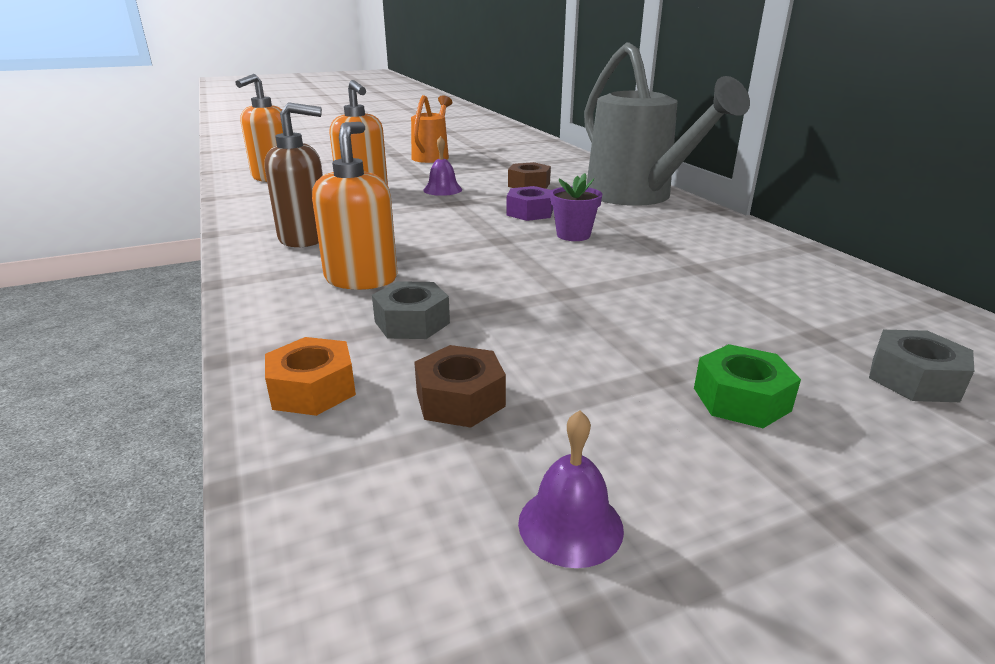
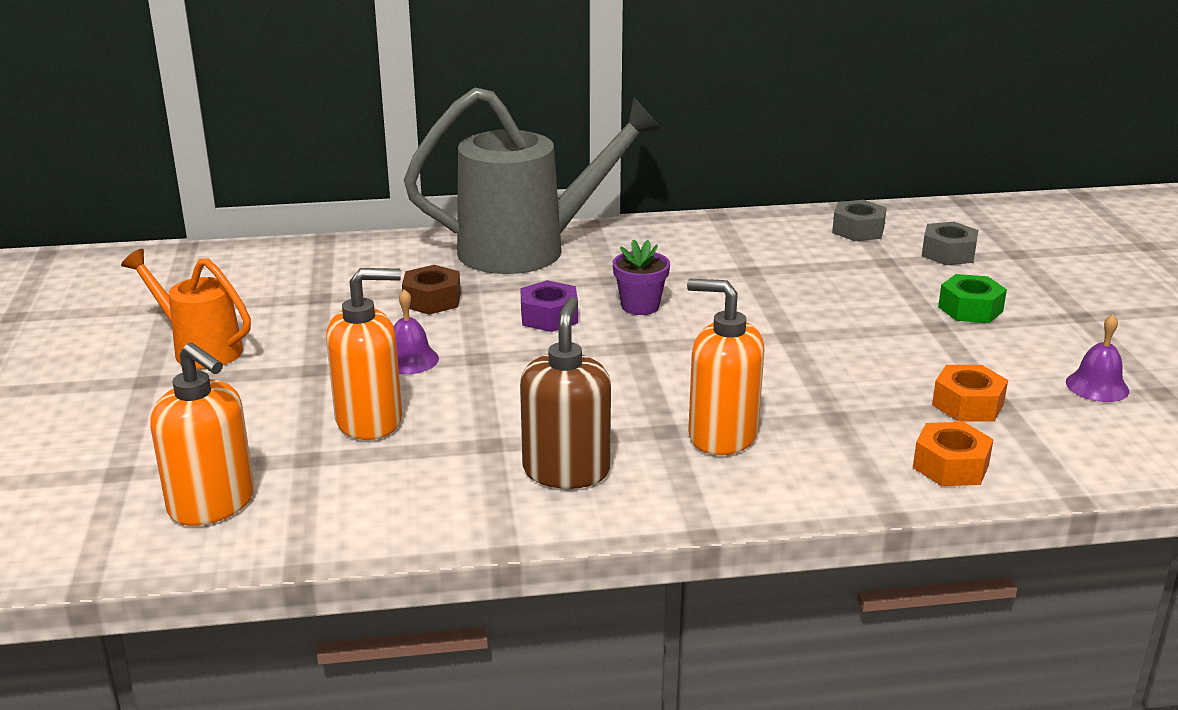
camera: 75 degrees left, 0 degrees up
grey nut [372,281,450,339] -> grey nut moved to [832,200,887,241]
brown nut [414,345,506,428] -> orange nut [932,365,1008,422]

